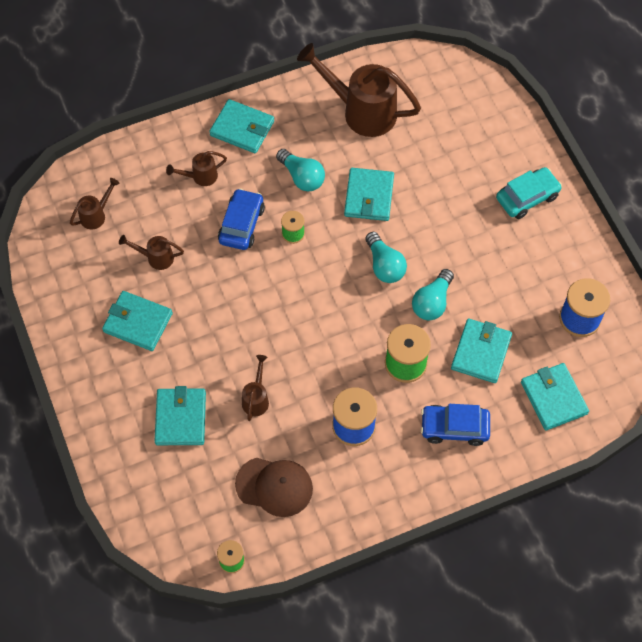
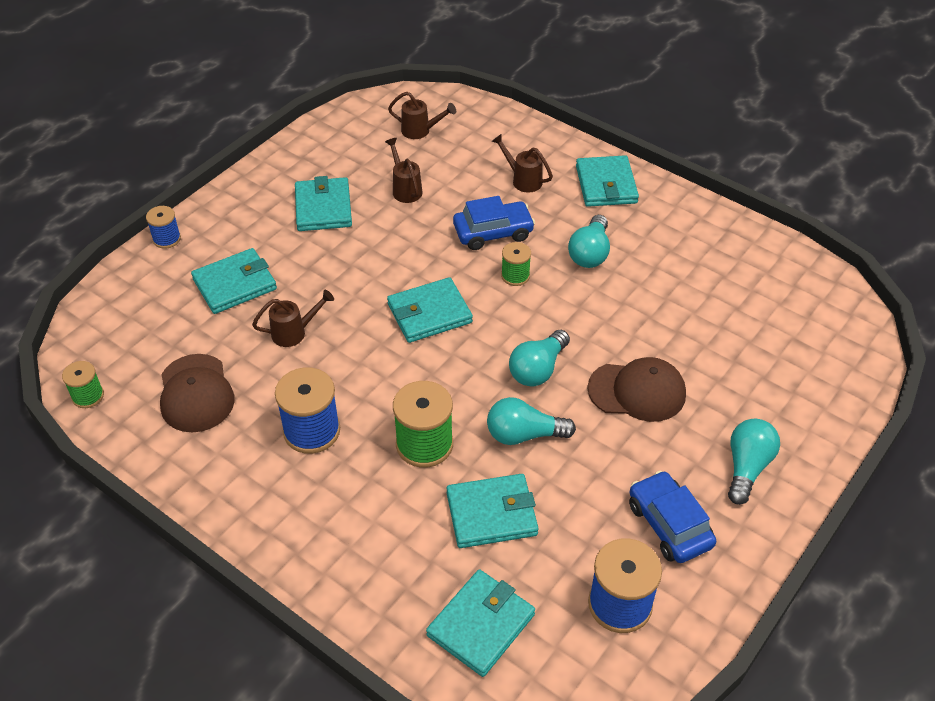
camera: 60 degrees right, 15 degrees down
brown watering can [297,43,421,137] -> none
turquoise wallet [344,168,394,221] -> turquoise wallet moved to [387,277,473,343]
blue car [421,404,490,446] -> blue car moved to [629,471,716,563]
turquoise car [496,167,562,219] -> turquoise light bulb [728,419,780,505]
none -> blue spool [146,206,181,249]
none -> brown cap [587,357,686,422]

